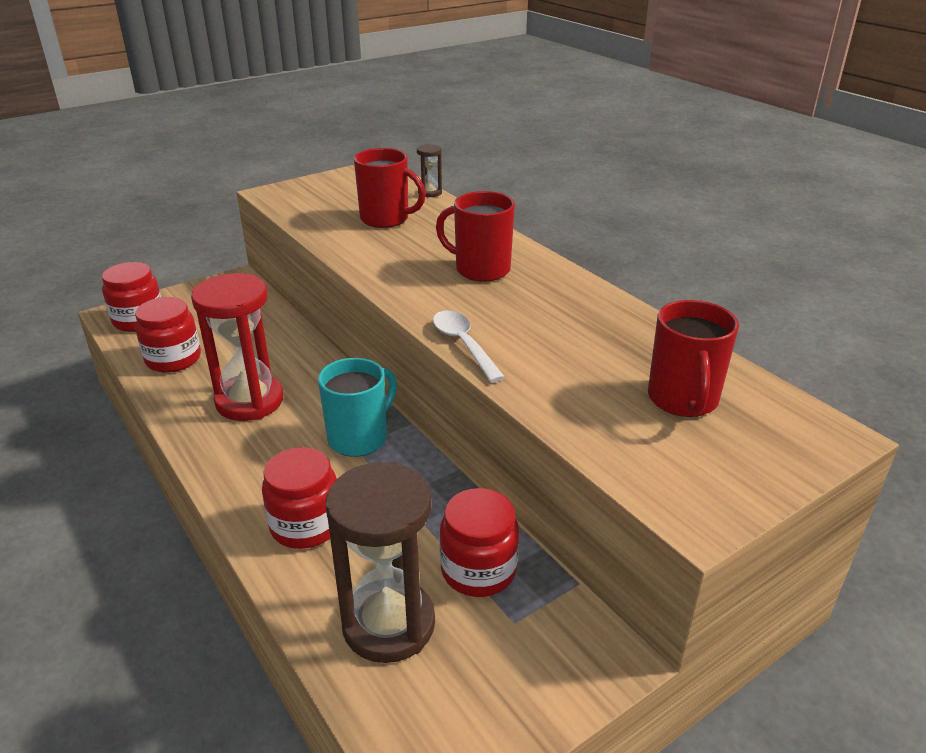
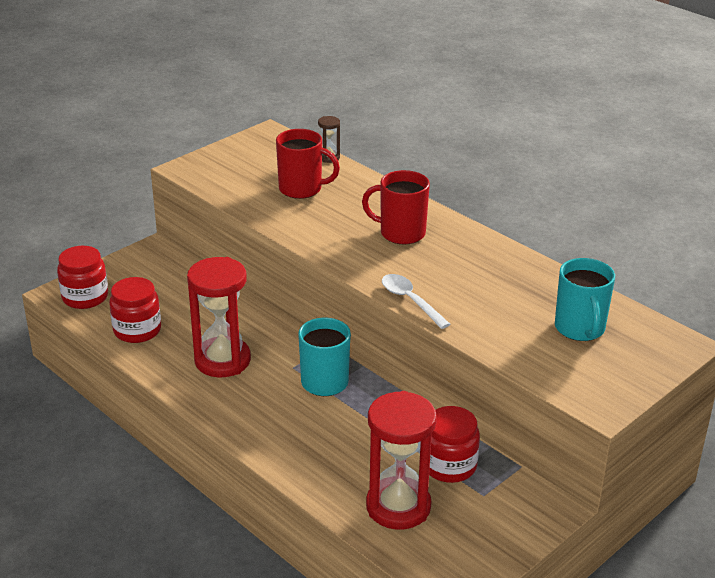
camera: 10 degrees left, 0 degrees up
red jar [262,447,337,549] -> none
brown hourglass [326,462,435,663] -> red hourglass [366,391,437,530]
red mug [648,300,739,417] -> turquoise mug [555,258,615,341]

